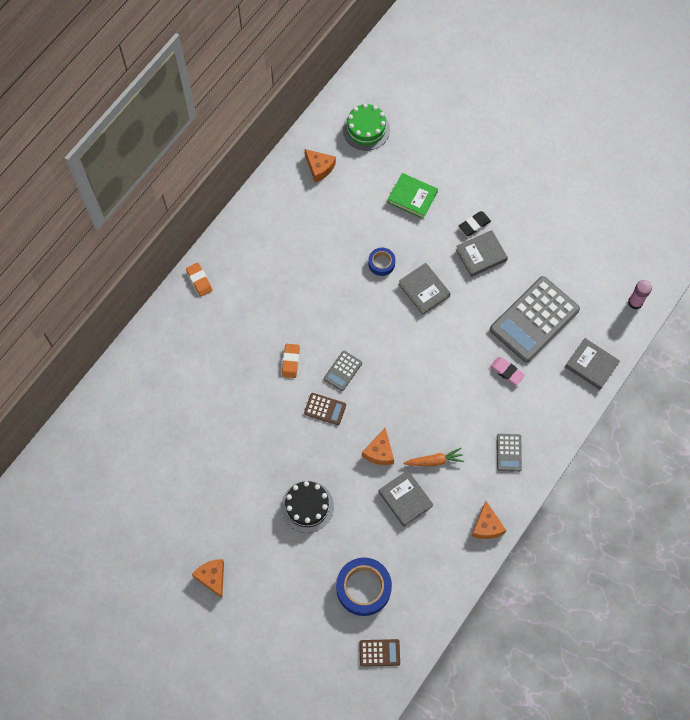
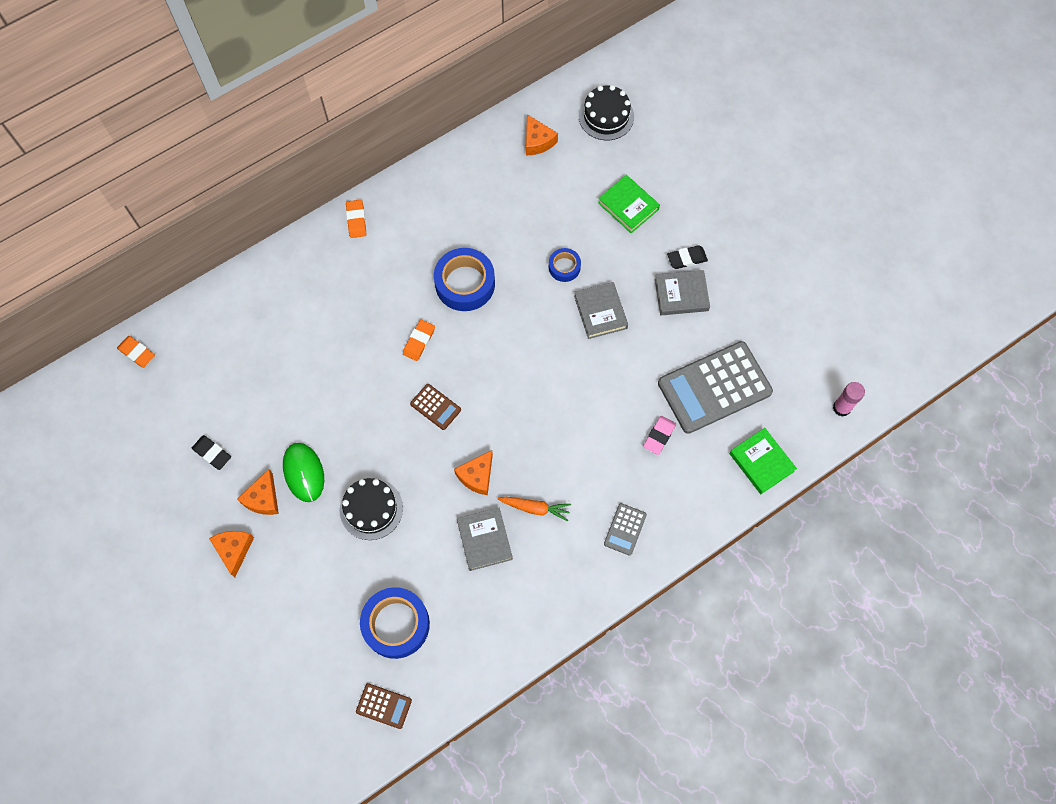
camera: 20 degrees right, 0 degrees up
grey calculator [324,351,362,391] -> none
green cake [343,103,390,151] -> black cake [579,85,634,140]
orange cheese [472,501,506,539] -> orange cheese moved to [237,469,279,515]
pink eraser [490,357,525,385] -> pink eraser turned 60 degrees clockwise [643,416,676,455]
grey book [565,338,620,390] -> green book [729,428,797,494]
none -> orange eraser [117,336,155,368]
none -> black eraser [192,435,231,470]
none -> green mouse [283,443,324,502]
none -> blue tape [434,248,495,311]

